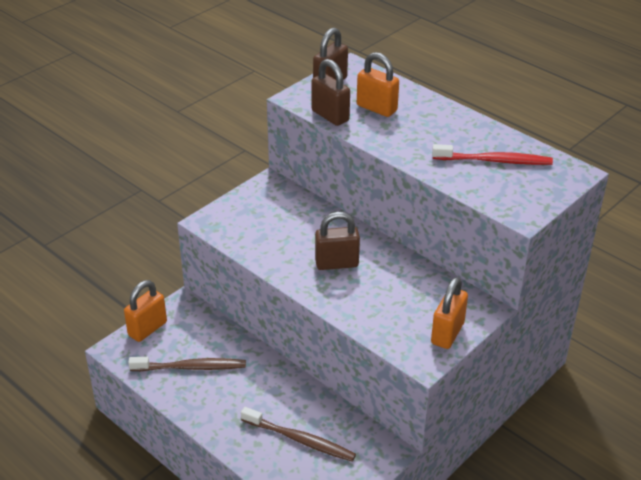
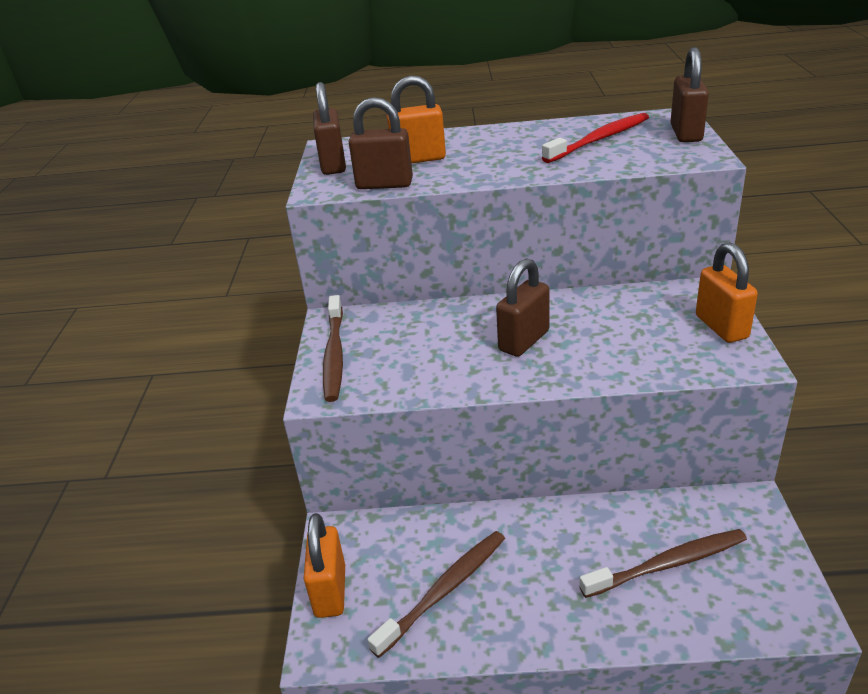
camera: 40 degrees left, 5 degrees down
none -> brown toothbrush [323,295,343,402]
none -> brown padlock [671,47,709,142]

